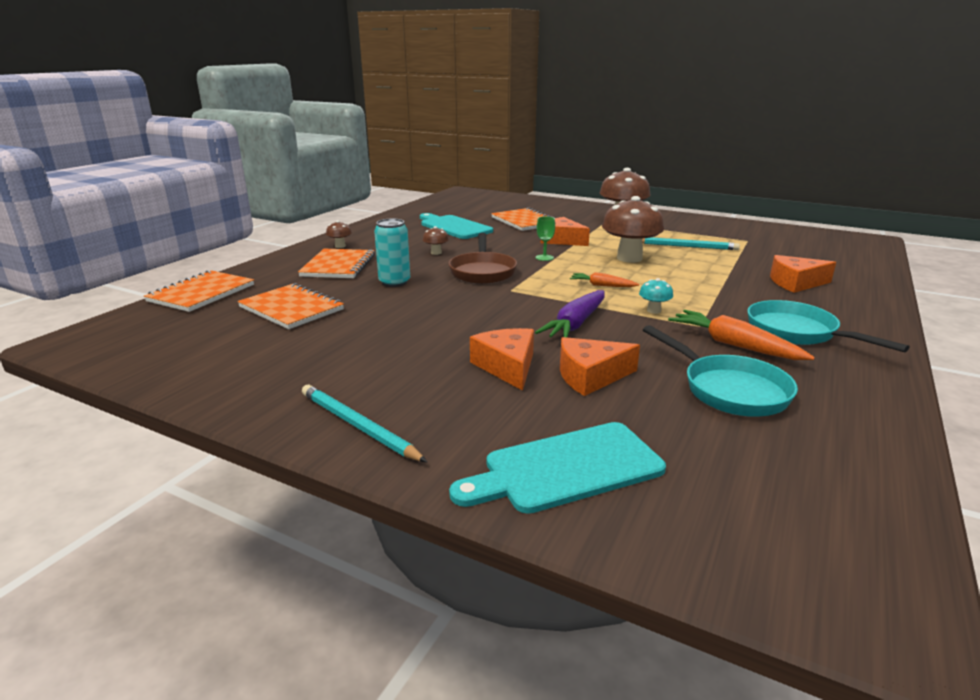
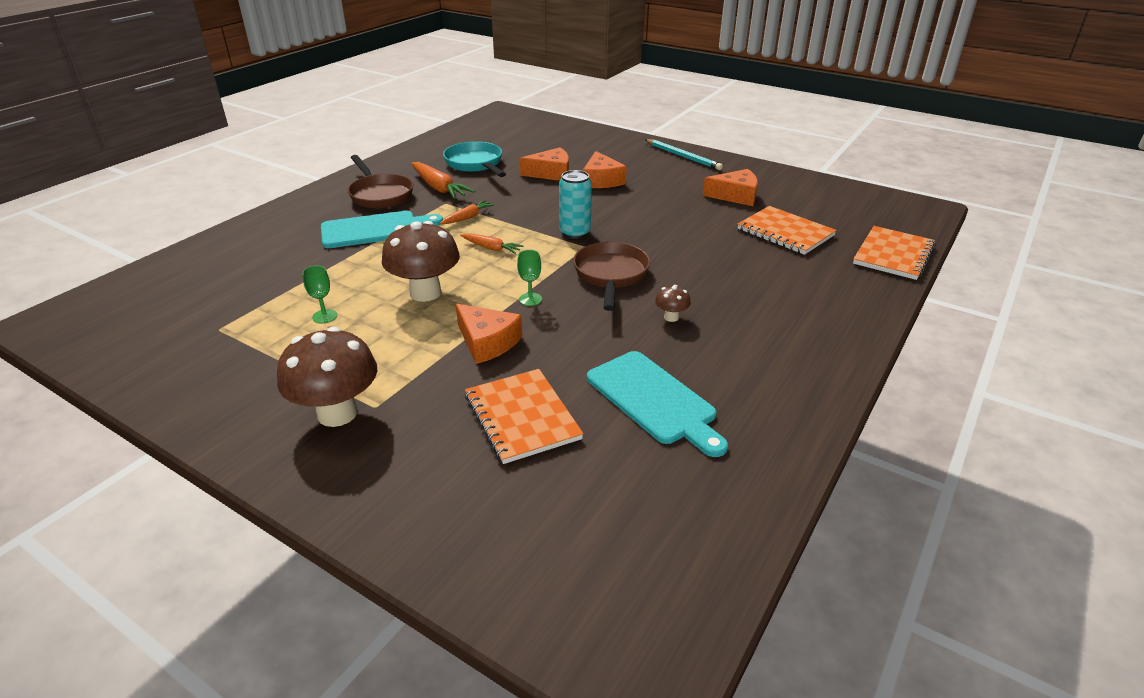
camera: 175 degrees left, 10 degrees up
orange notebook [298,249,375,278] -> none
brown mushroom [326,221,352,248] -> none
turquoise can [374,219,410,287] -> turquoise can moved to [559,170,592,239]
turquoise cutting board [449,422,666,514] -> turquoise cutting board moved to [321,211,443,248]
purple carrot [535,290,605,338] -> none
turquoise mushroom [639,278,673,314] -> orange carrot [440,200,495,224]
turquoise pencil [642,237,740,250] -> green goblet [302,266,337,323]
turquoise pan [747,300,910,352] -> brown pan [347,155,413,209]
orange cheese [770,255,836,293] -> orange cheese moved to [703,169,758,206]

